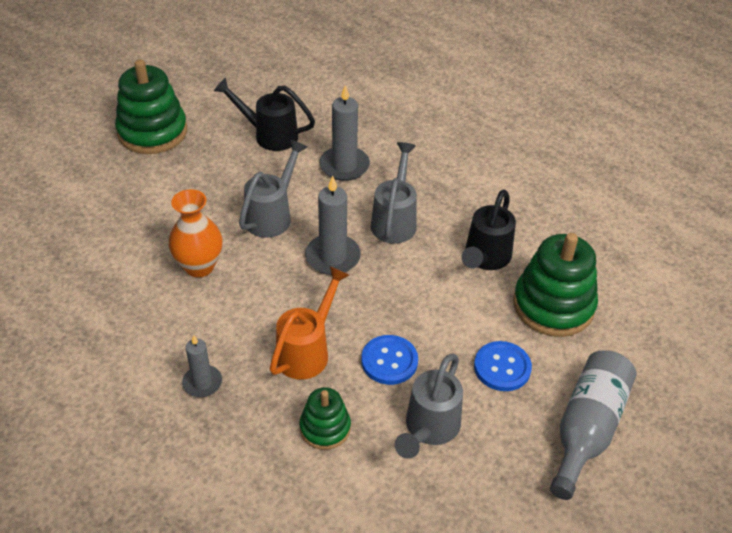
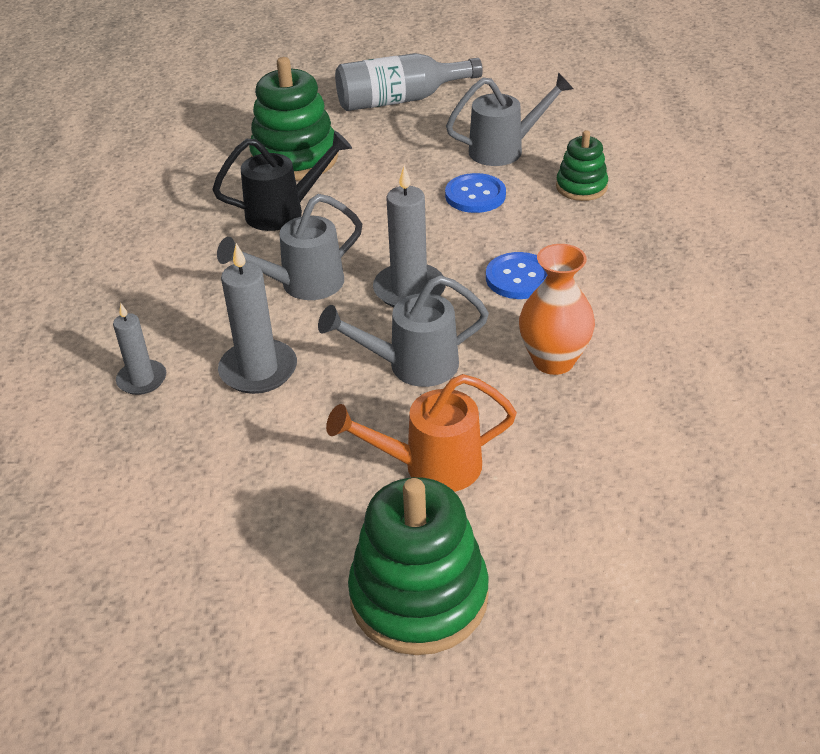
camera: 130 degrees left, 5 degrees down
grey candle [182,335,222,397] -> grey candle moved to [113,303,166,395]
black watering can [214,78,315,151] -> none
orange watering can [270,266,349,379] -> orange watering can moved to [326,374,517,492]
blue button [474,341,532,391] -> blue button moved to [486,252,547,299]

